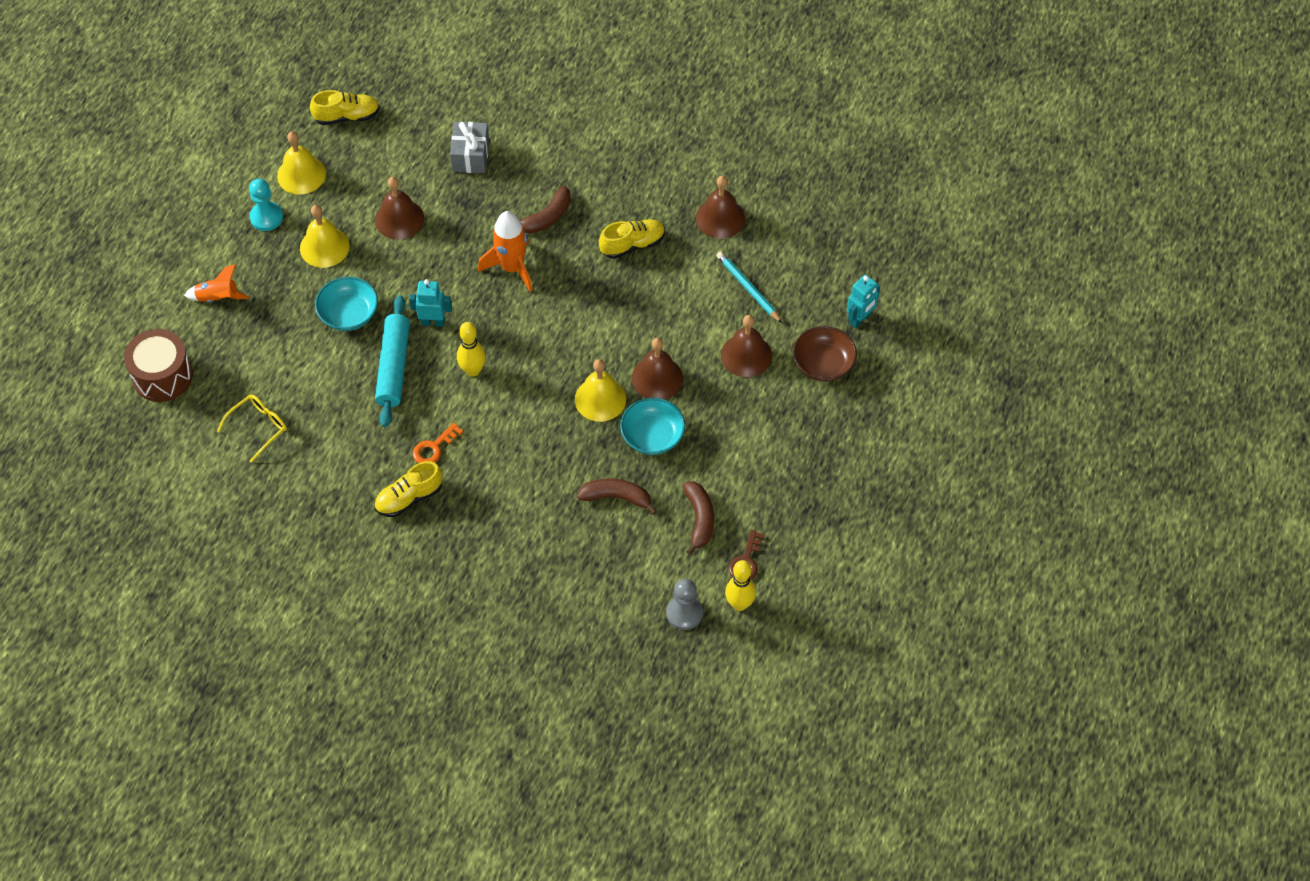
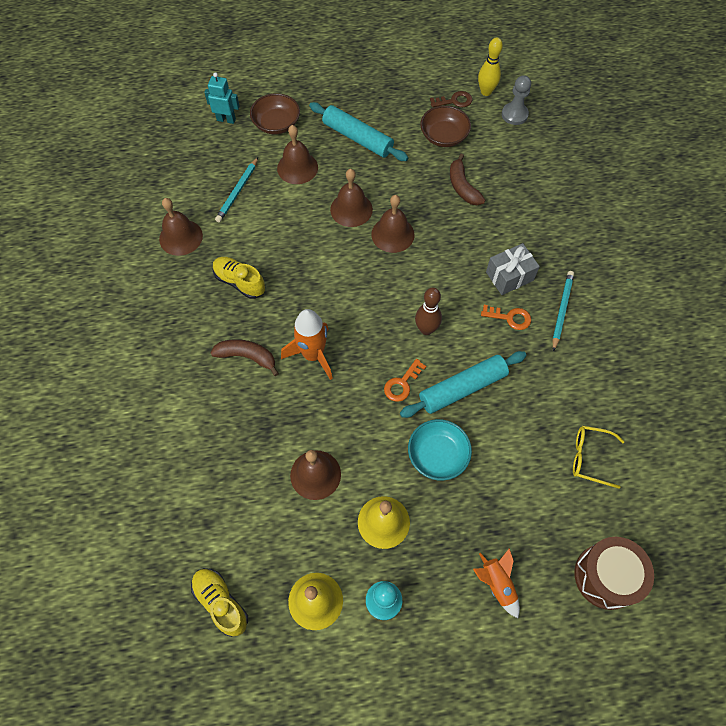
camera: 120 degrees left, 5 degrees up
yellow shoe [374,461,442,517] -> turquoise pencil [552,271,574,352]
turquoise robot [409,279,452,327] -> orange key [384,359,426,402]
grey gift [450,122,489,173] -> grey gift moved to [486,243,540,295]
yellow bowling pin [457,322,486,377] -> brown bowling pin [415,288,442,335]
yellow bell [575,359,626,422] -> brown bell [371,195,415,253]
turquoise bowl [620,397,685,455] -> none
brown banana [683,481,714,555] -> brown bowl [420,106,471,147]
none -> turquoise rolling pin [309,102,408,161]

